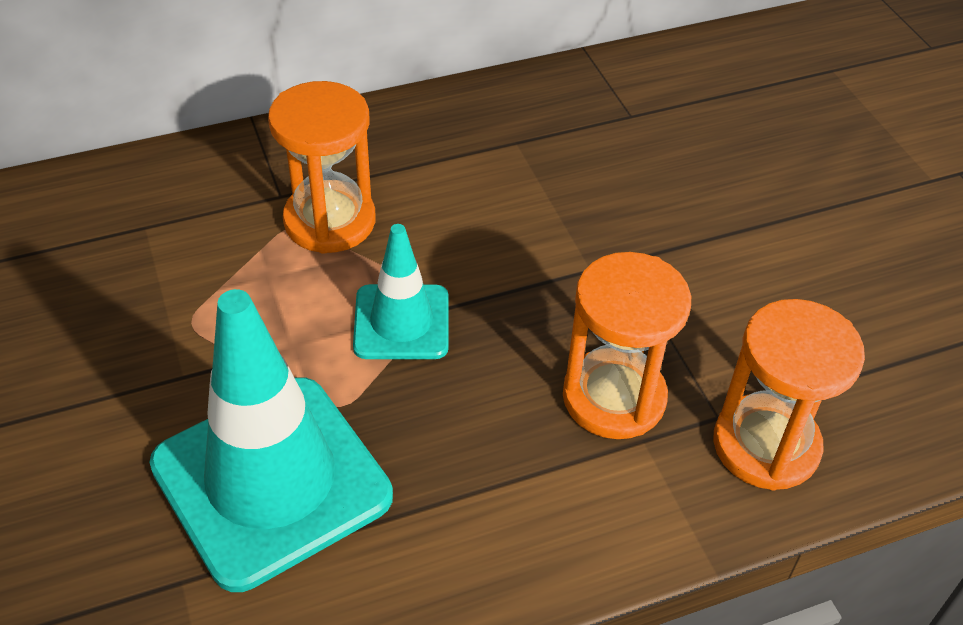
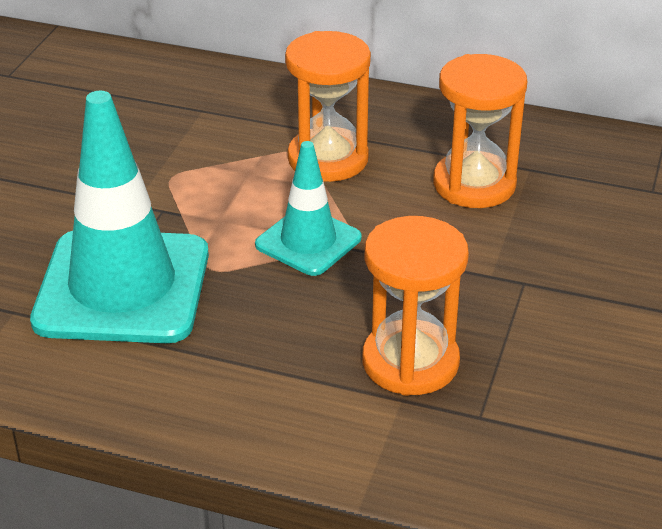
camera: 40 degrees right, 10 degrees down
orange hourglass [713,299,865,490] -> orange hourglass moved to [433,54,527,208]

